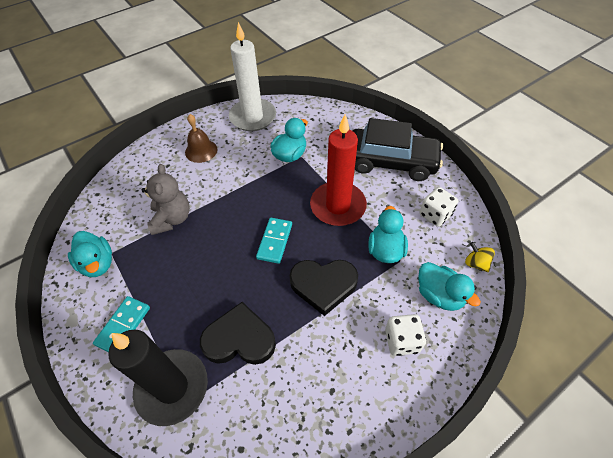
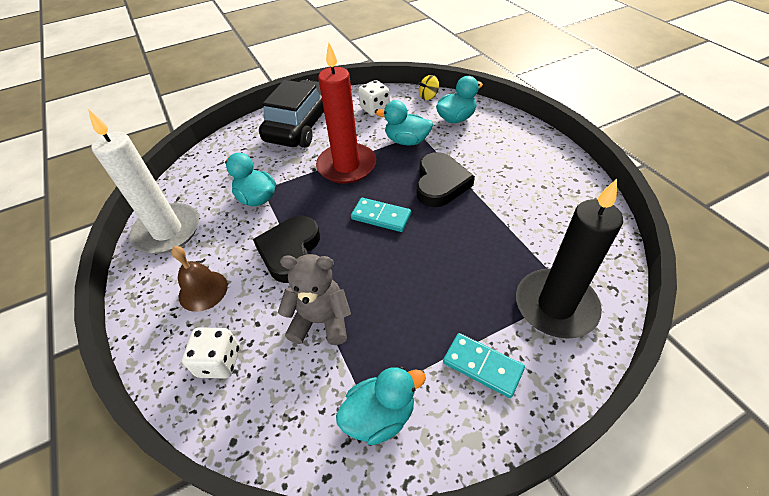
camera: 80 degrees left, 5 degrees down
black heart [200,302,276,365] -> black heart moved to [253,216,320,283]
white dice [385,314,426,356] -> white dice moved to [182,327,239,379]

